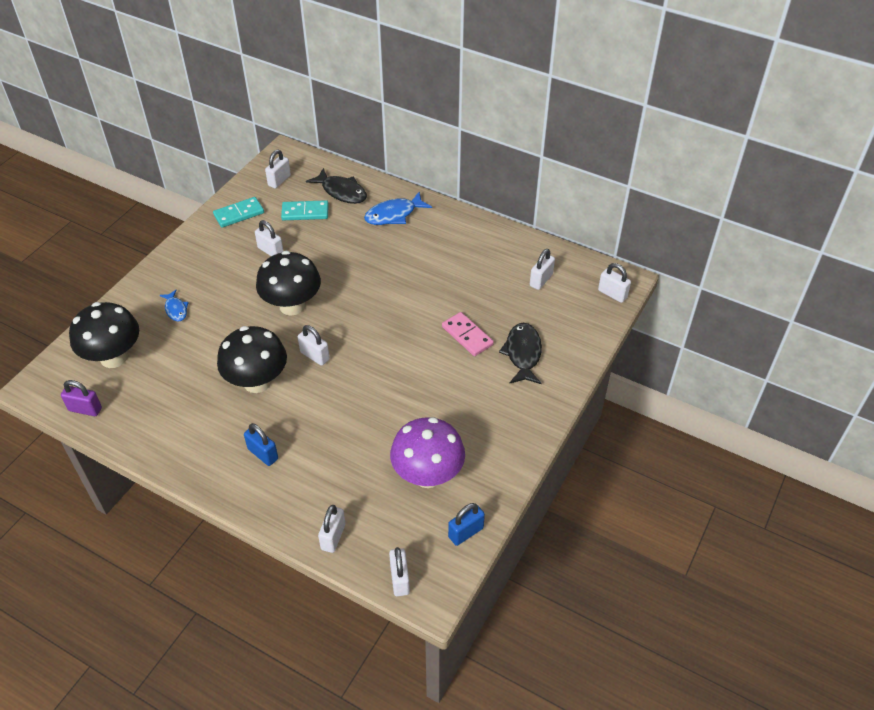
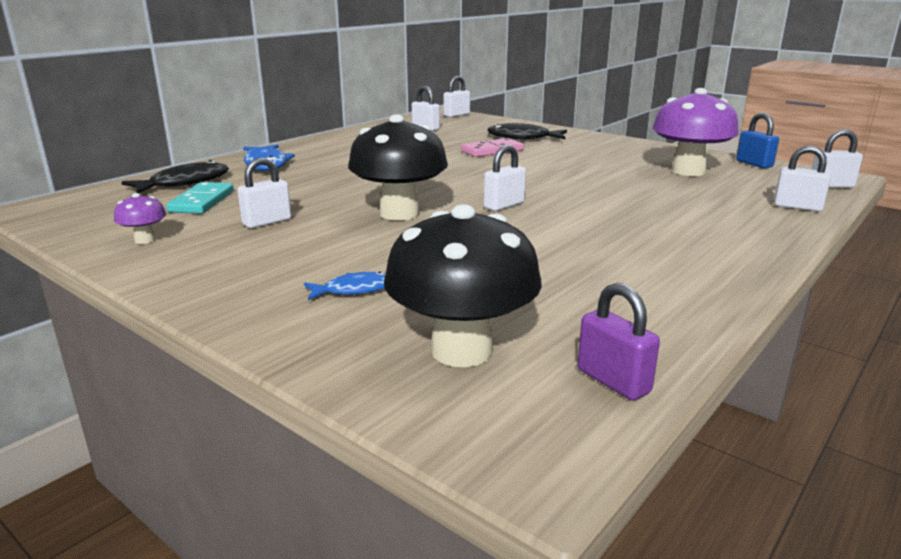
camera: 80 degrees left, 25 degrees down
purple padlock [61,380,102,416] -> purple padlock turned 60 degrees counterclockwise [577,283,660,400]
turquoise domino [213,197,264,228] -> purple mushroom [114,193,166,244]
black mushroom [217,326,287,393] -> none
blue padlock [244,423,278,466] -> none
white padlock [265,150,291,189] -> none

